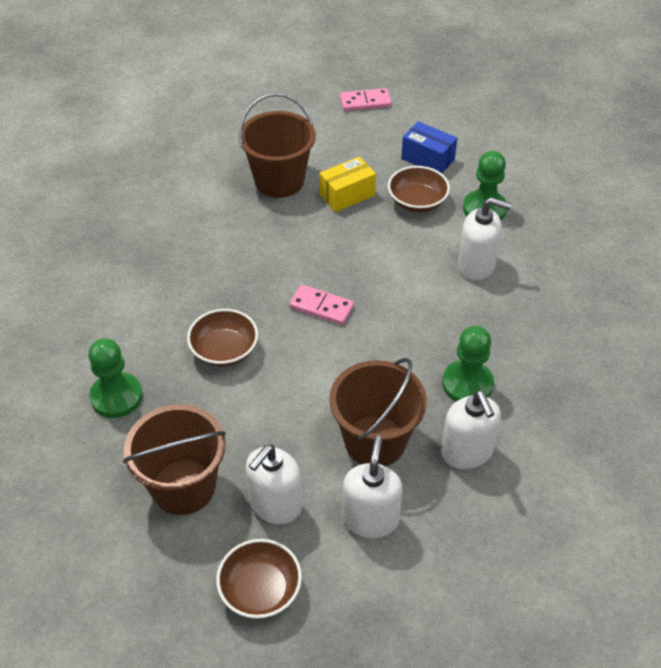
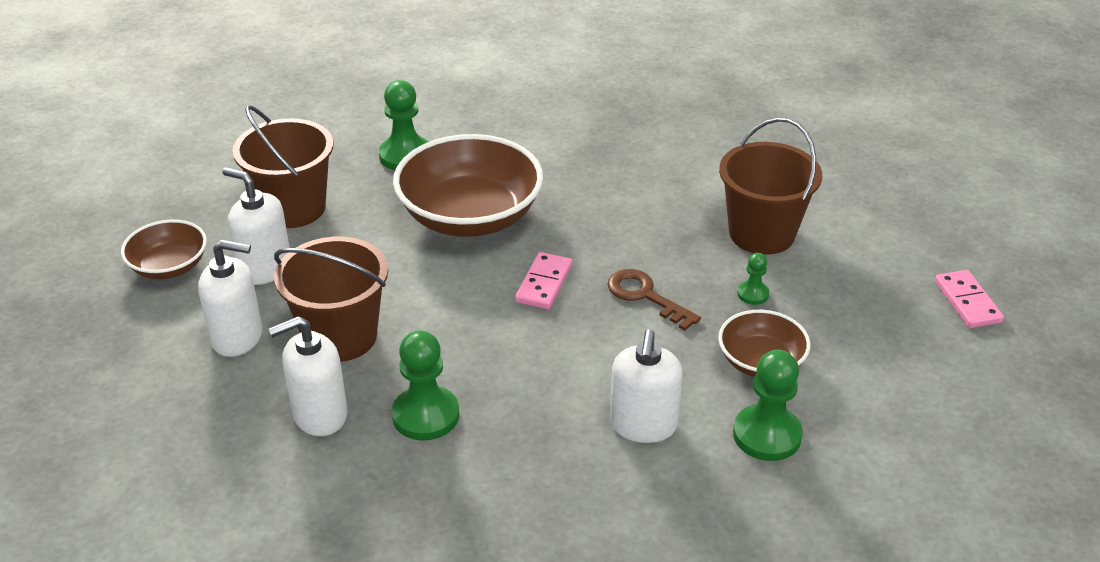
camera: 85 degrees right, 10 degrees down
brown bowl [187,309,258,367] -> brown bowl [393,134,543,237], size x1.86
yellow box [319,157,376,212] -> green pawn [737,253,769,305]
blue box [401,121,457,173] -> none
none -> brown key [607,269,701,331]

